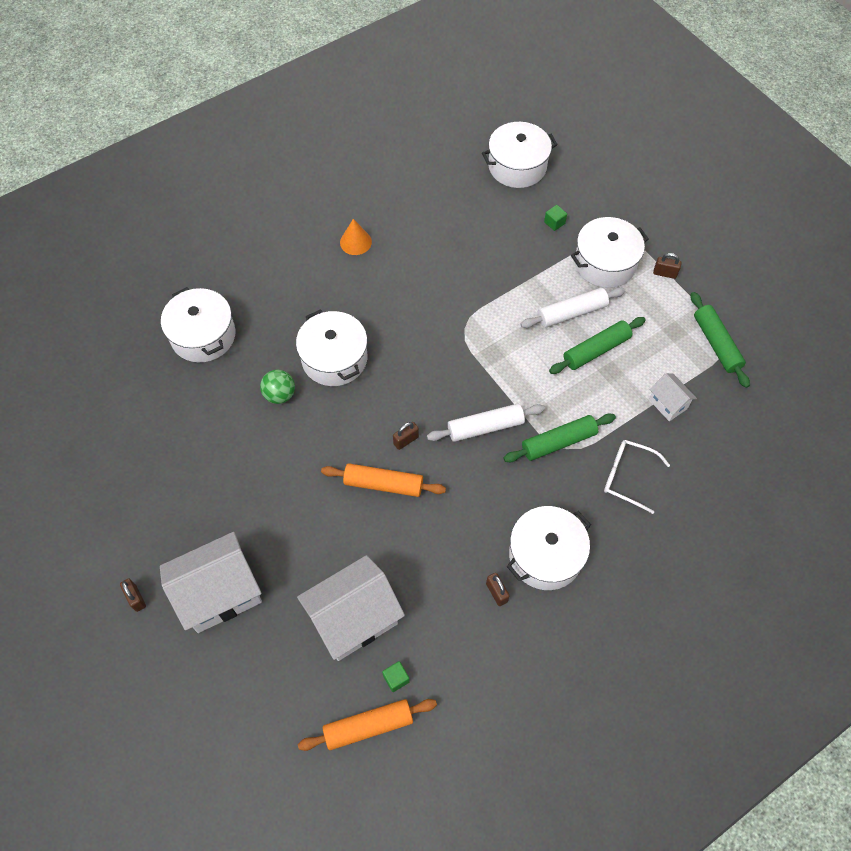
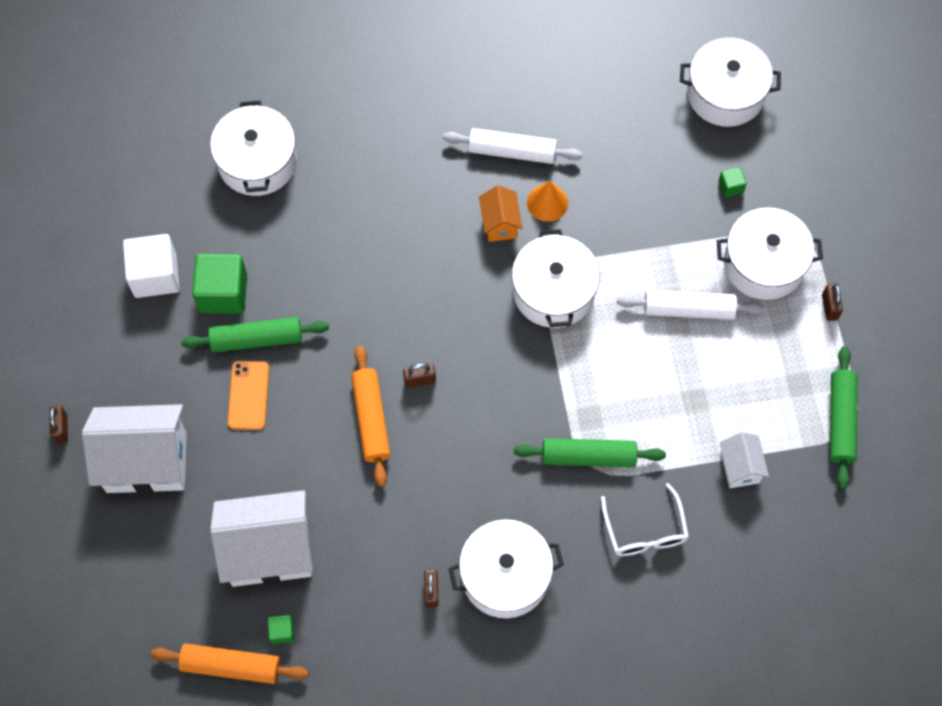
camera: 25 degrees right, 5 degrees up
green ball [260,370,295,404] -> none
white pot [296,309,367,386] -> white pot moved to [512,229,600,328]
orange rolling pin [321,463,446,497] -> orange rolling pin turned 45 degrees clockwise [351,345,390,487]
orange cone [340,219,372,255] -> orange cone moved to [527,181,568,222]
white rolling pin [427,403,545,442] -> white rolling pin moved to [443,128,583,164]
green rolling pin [549,317,646,374] -> green rolling pin moved to [181,317,329,352]
white glasses [604,440,670,514] -> white glasses turned 150 degrees counterclockwise [601,483,689,556]
brown padlock [653,253,681,279] -> brown padlock turned 45 degrees clockwise [822,283,843,321]
none -> white cube [123,234,180,298]
none -> green cube [192,254,247,314]
none -> orange phone [228,361,269,430]
none -> orange house [479,185,522,242]

